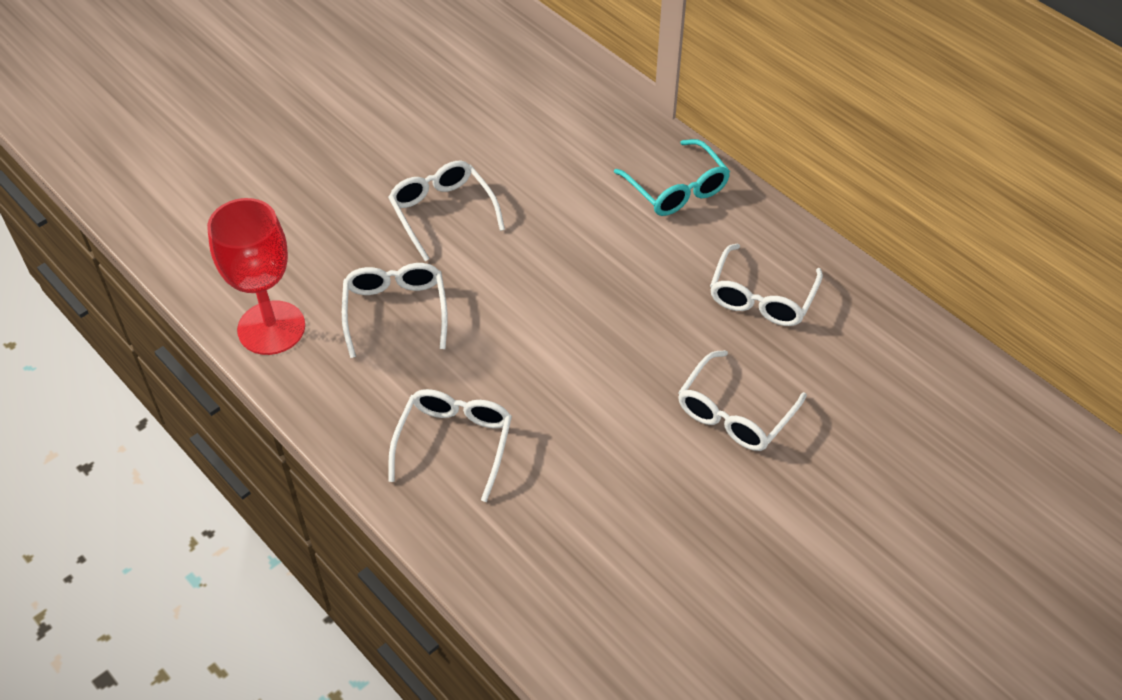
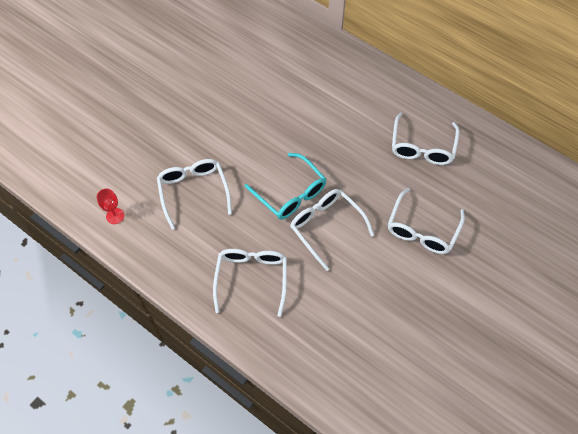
camera: 10 degrees left, 10 degrees up
red goblet [207,198,305,355] -> red goblet [97,188,124,224], size x0.41
white glasses [388,161,505,261] -> white glasses moved to [290,189,374,271]
turquoise glasses [614,139,730,216] -> turquoise glasses moved to [245,153,326,220]

